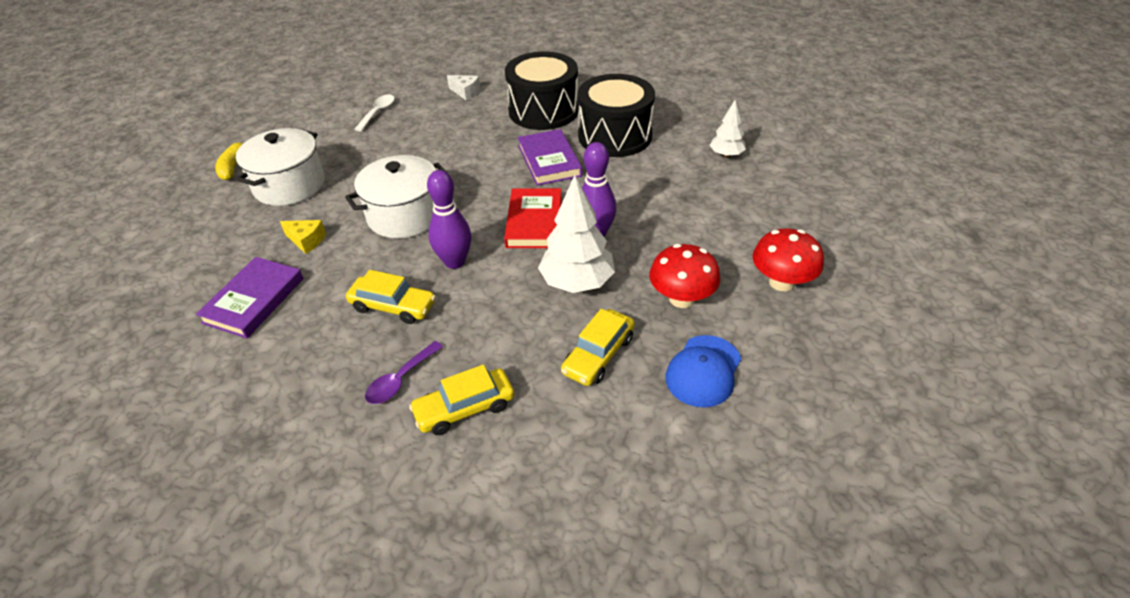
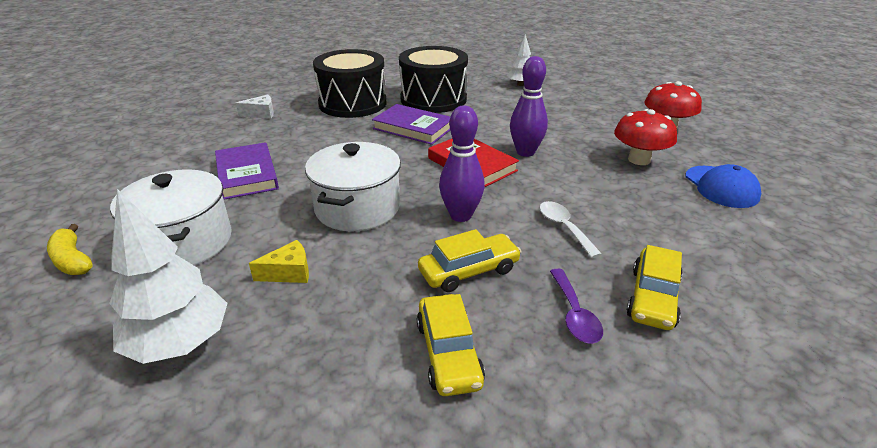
camera: 45 degrees left, 10 degrees down
purple book [196,257,303,339] -> purple book moved to [215,142,279,200]
white spoon [355,95,395,131] -> white spoon moved to [540,201,602,258]
white tree [538,175,615,293] -> white tree moved to [109,189,228,364]
yellow car [561,309,635,386] -> yellow car moved to [417,294,485,396]

